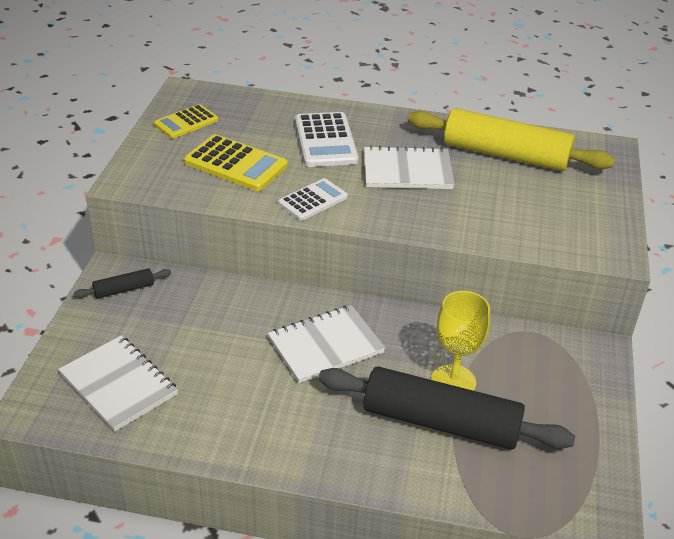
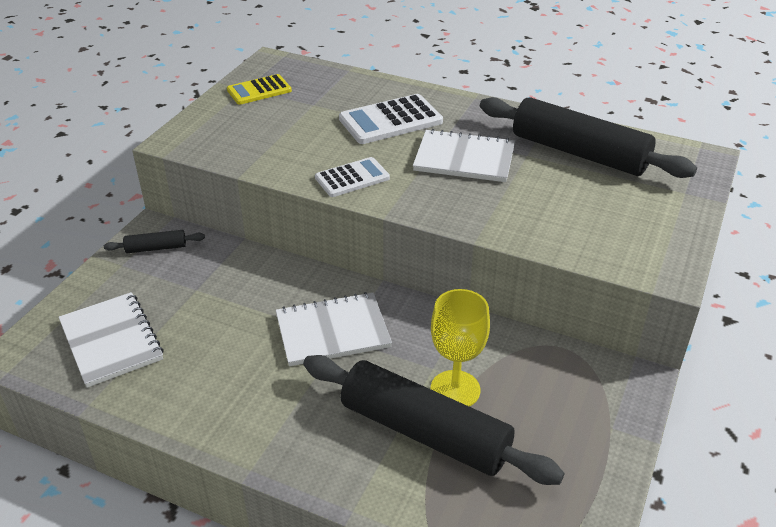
camera: 15 degrees right, 0 degrees up
yellow calculator [184,134,288,191] -> none
white calculator [295,112,359,167] -> white calculator turned 60 degrees clockwise [339,94,443,144]
yellow rolling pin [408,108,615,171] -> black rolling pin [480,97,697,178]

